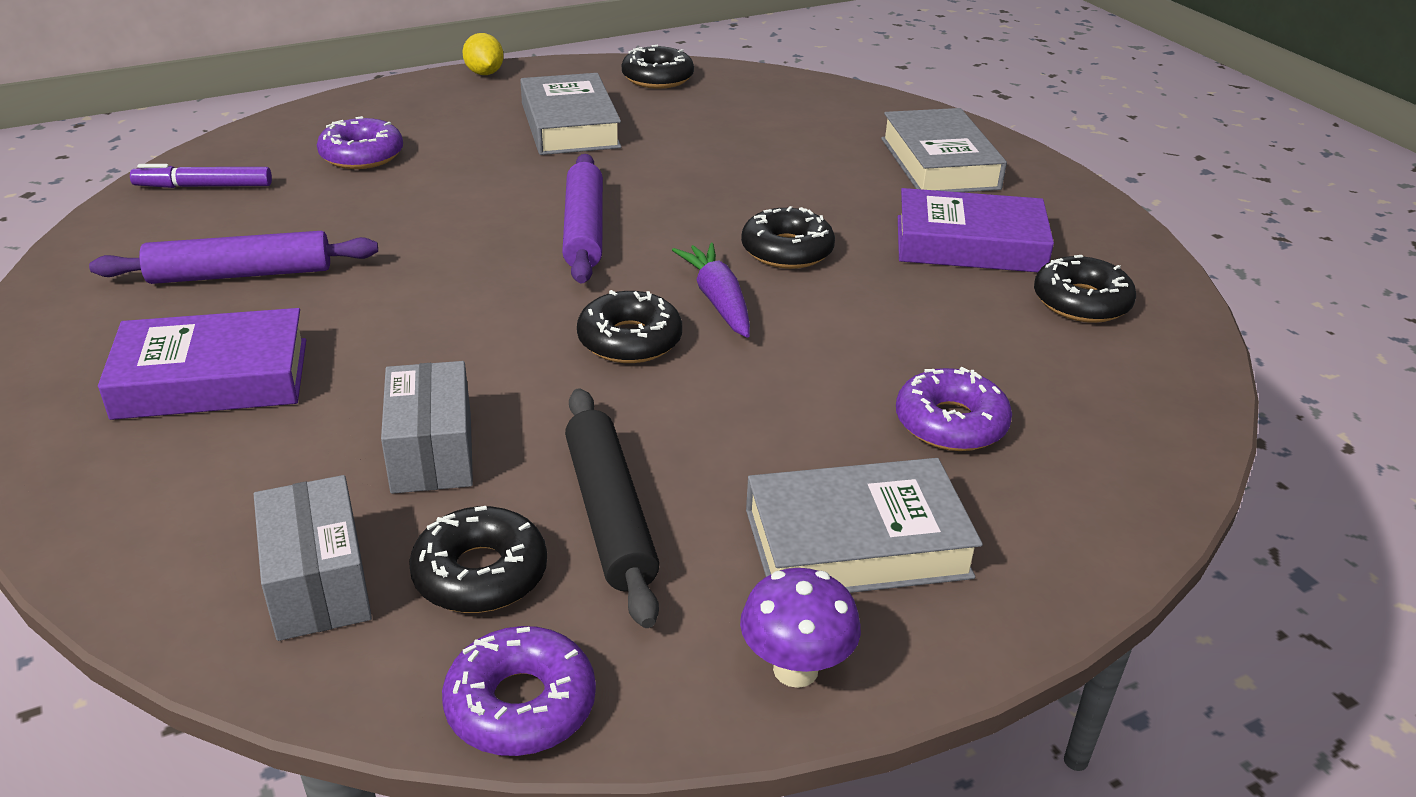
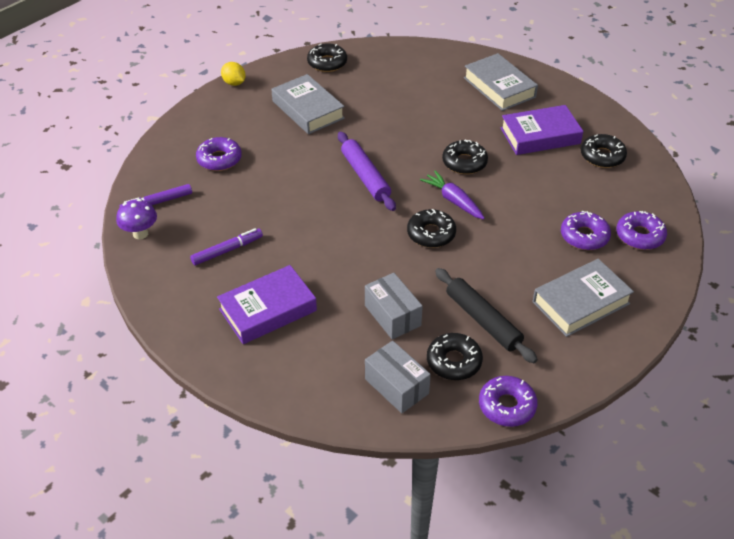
camera: 20 degrees left, 10 degrees up
purple rolling pin [89,231,378,284] -> purple marker [190,228,263,265]
purple mushroom [740,568,861,688] -> purple mushroom moved to [116,199,157,240]
none -> purple donut [616,211,667,250]

